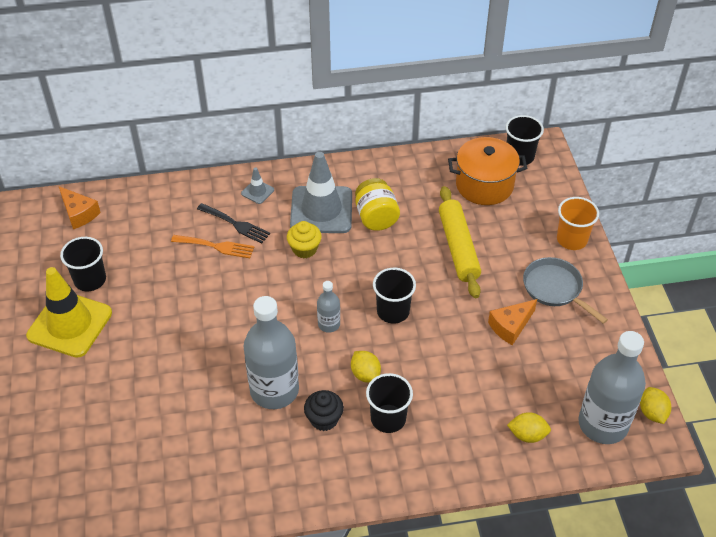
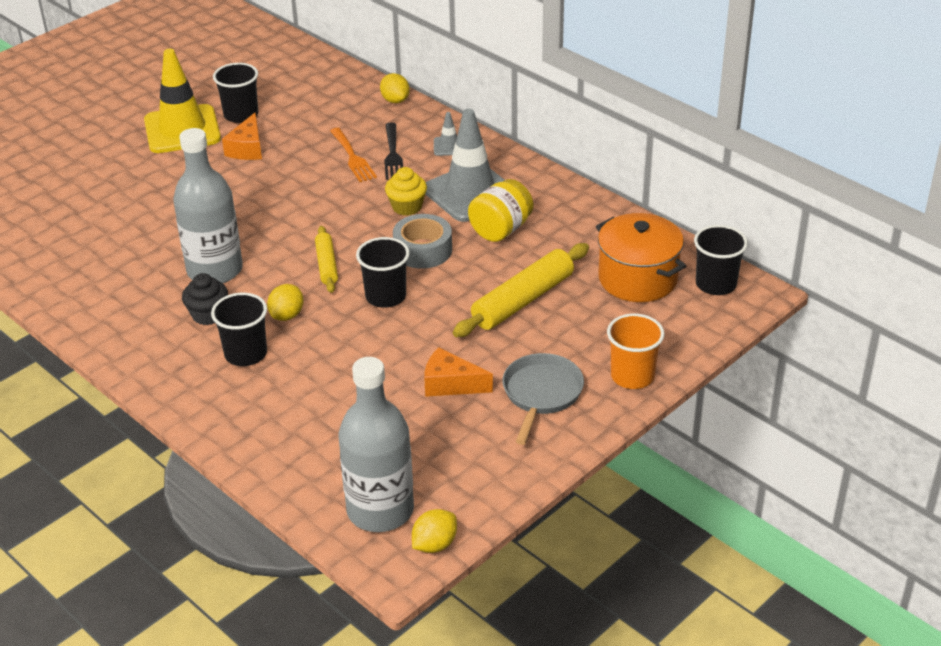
camera: 55 degrees right, 10 degrees down
orange cheese [59,186,101,229] -> orange cheese moved to [222,112,262,160]
grey bottle [317,281,340,333] -> yellow rolling pin [315,226,338,293]
yellow lemon [507,412,551,443] -> yellow lemon moved to [380,73,410,103]
none -> grey tape [393,214,452,269]

